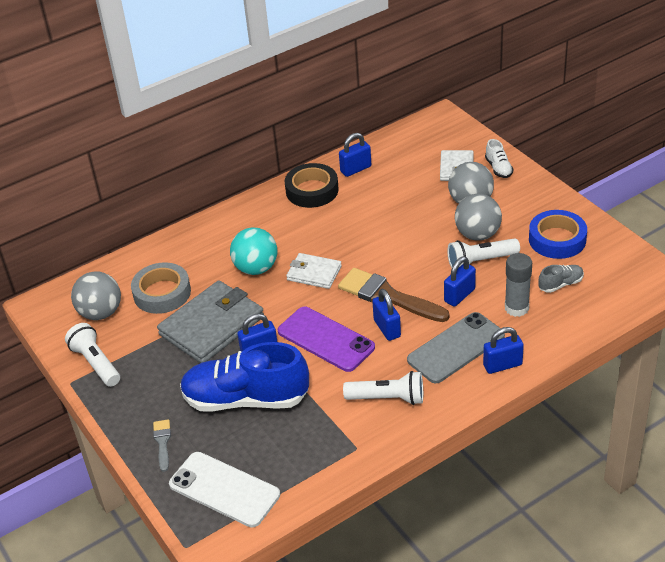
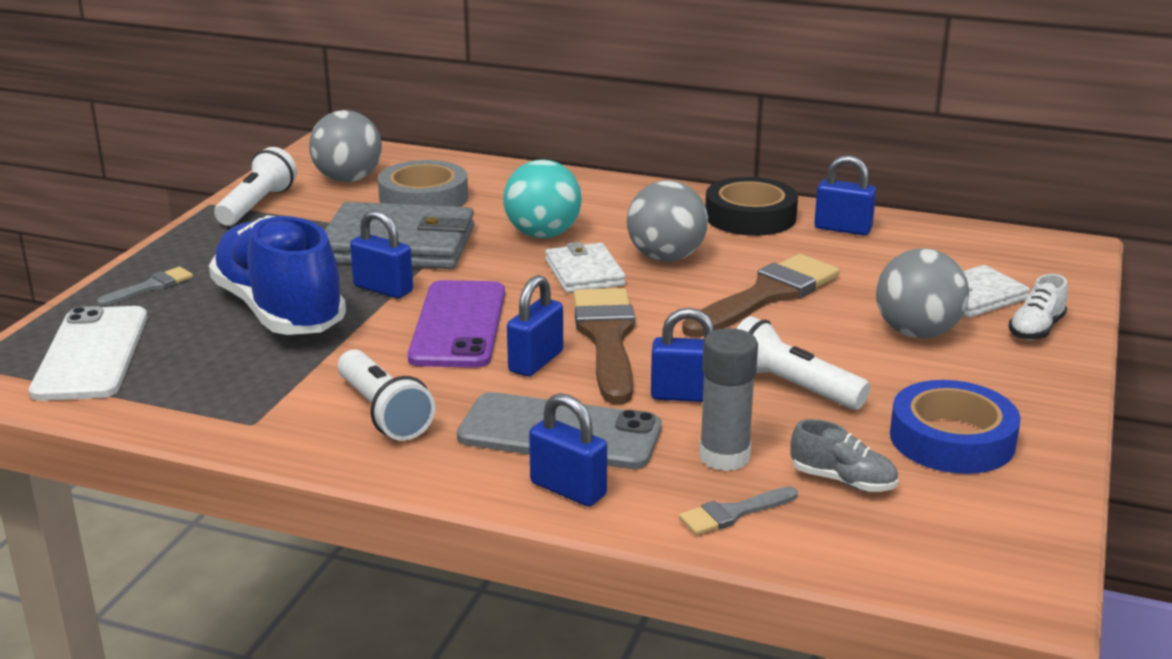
camera: 50 degrees right, 15 degrees down
grey ball [455,194,502,241] -> grey ball moved to [627,180,708,262]
none -> grey brush [679,486,798,535]
none -> brown brush [682,254,840,338]

